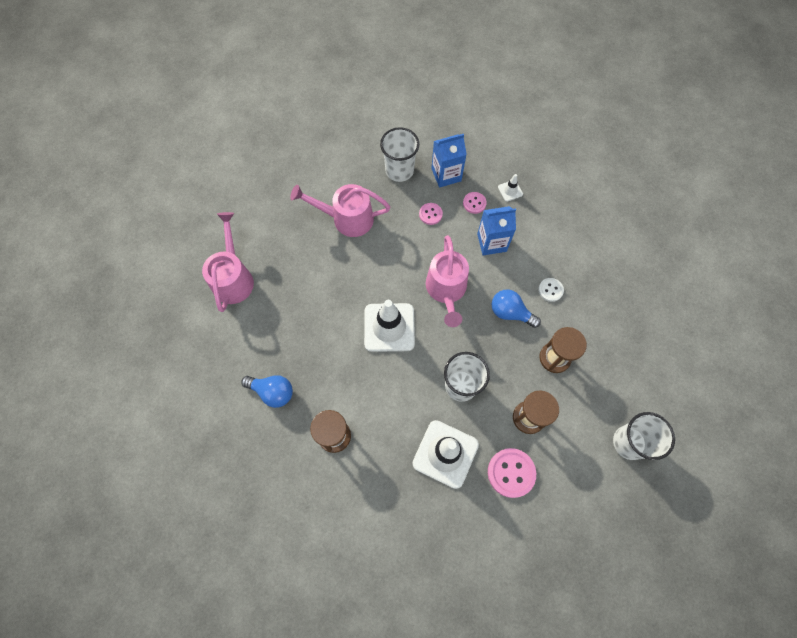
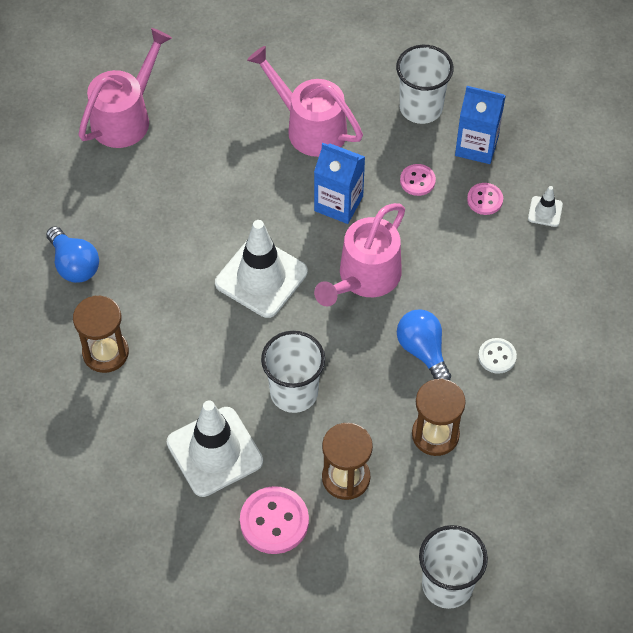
camera: 35 degrees right, 10 degrees down
blue carton [477,206,516,255] -> blue carton moved to [314,143,365,224]

